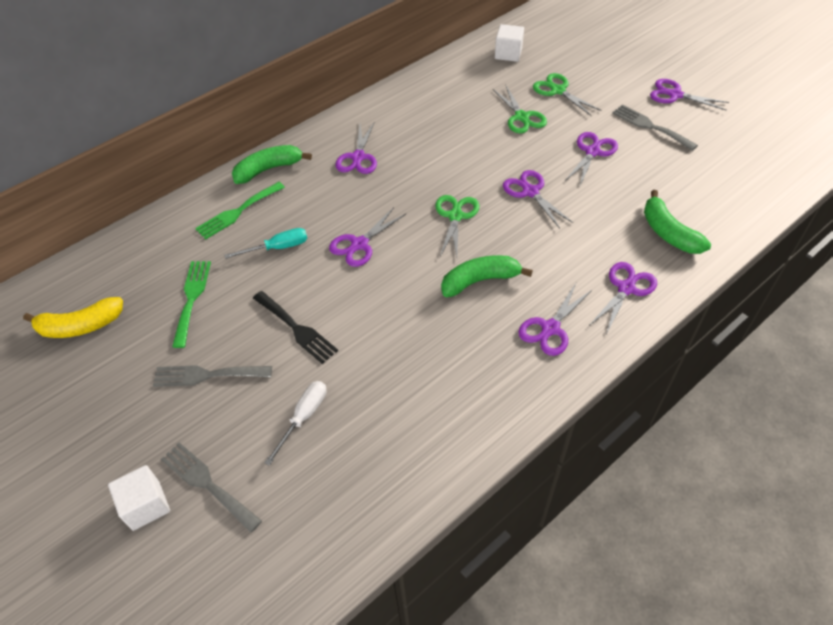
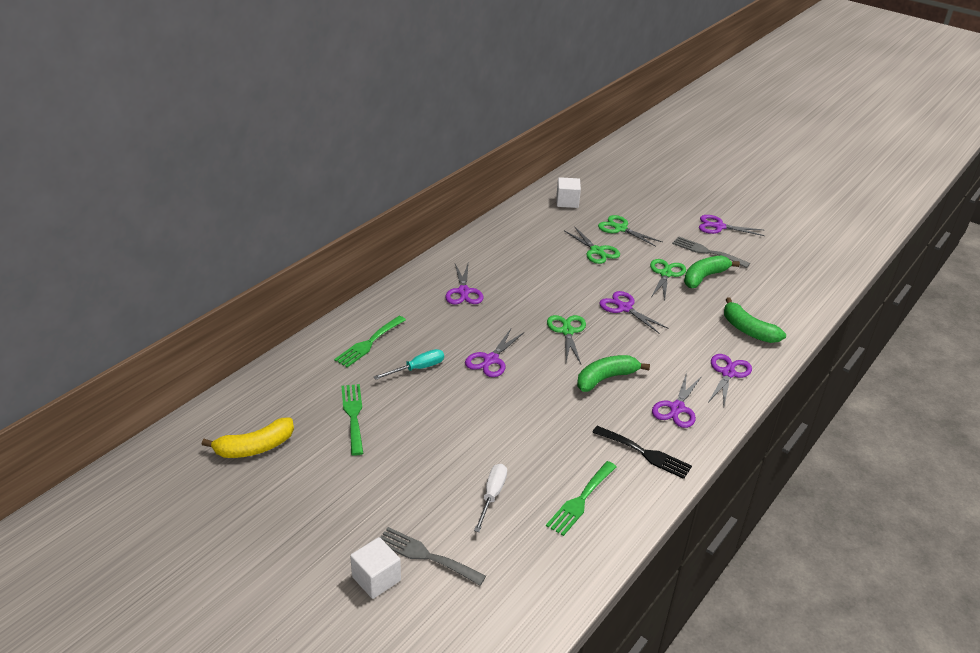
camera: 15 degrees left, 15 degrees down
grey fork [153,365,272,387] -> none
green banana [232,145,312,184] -> green banana moved to [684,255,740,288]
black fork [253,291,338,364] -> black fork moved to [592,426,692,479]
purple scissors [565,132,618,186] -> green scissors [650,259,686,301]
none -> green fork [546,461,617,536]

